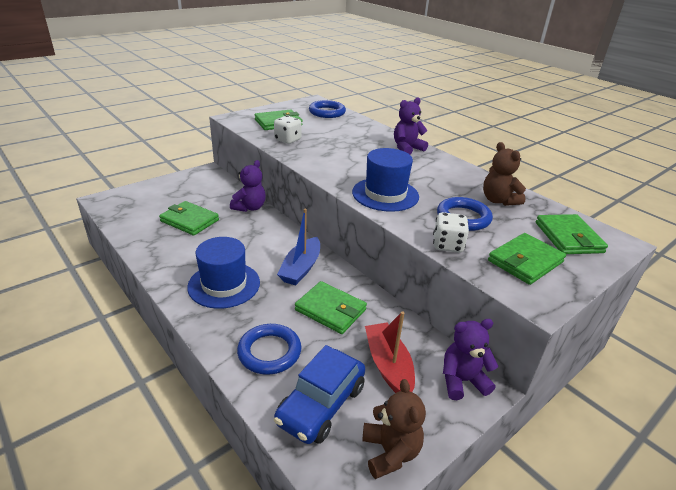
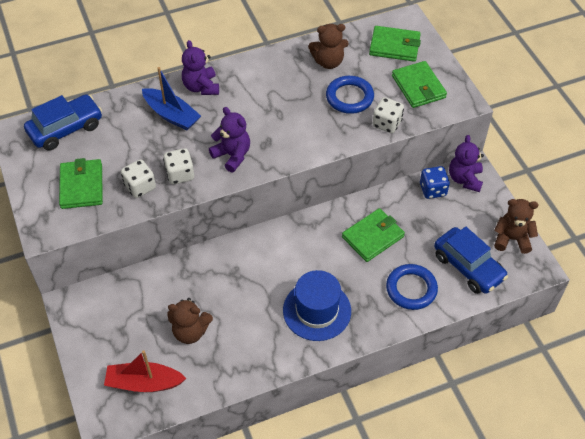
camera: 70 degrees left, 20 degrees up
green wallet [159,201,219,236] -> brown teddy bear [167,298,213,344]
purple teddy bear [230,160,266,212] -> purple teddy bear moved to [209,107,250,173]
blue boat [277,208,320,285] -> blue boat moved to [142,67,201,131]
blue ring [309,100,346,118] -> blue car [24,95,102,150]
blue hat [352,148,419,212] -> none
red boat [365,311,415,393] -> red boat moved to [104,350,187,392]
none -> white dice [163,148,194,184]
none -> blue dice [420,166,450,199]

